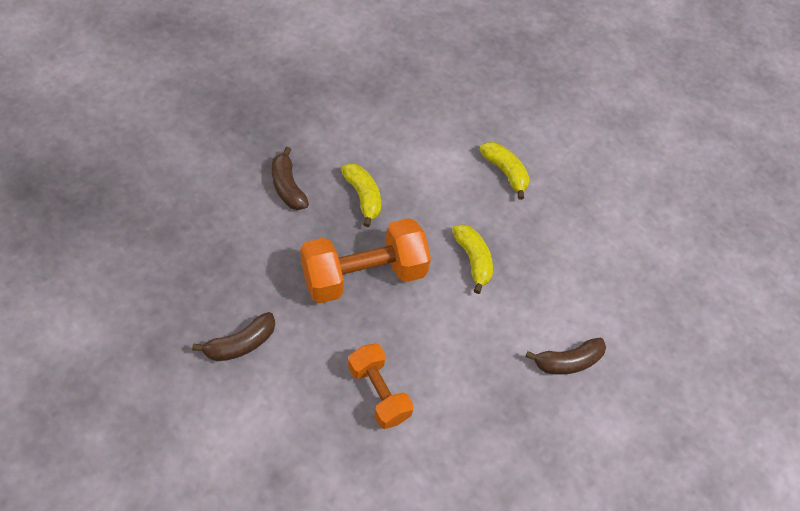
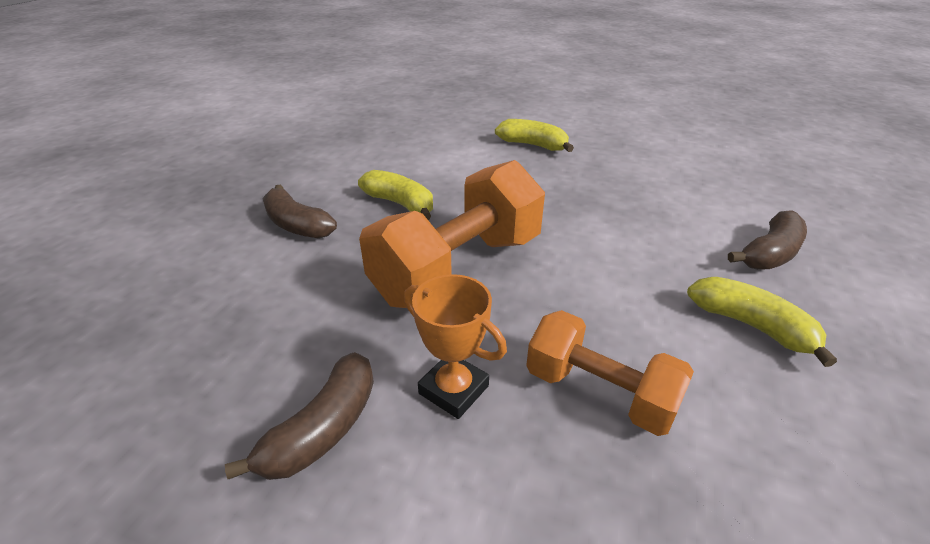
camera: 20 degrees left, 20 degrees down
yellow banana [452,224,493,294] -> yellow banana moved to [687,277,837,367]
none -> orange trophy [404,274,507,419]

